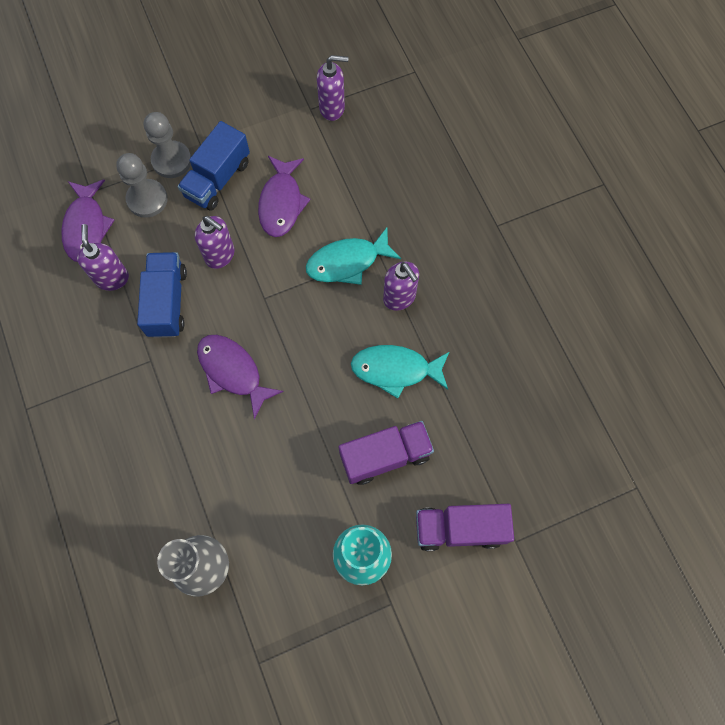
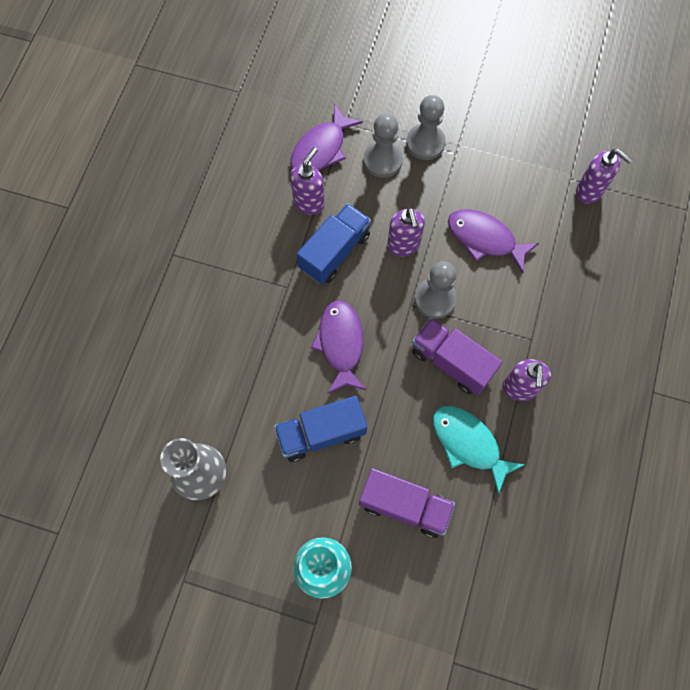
camera: 40 degrees right, 0 degrees up
blue truck [178,121,250,211] -> blue truck moved to [274,396,367,462]
purple fish [258,156,311,237] -> purple fish turned 75 degrees clockwise [448,210,539,273]
turquoise fish [306,228,401,285] -> none
purple truck [416,504,514,551] -> purple truck moved to [412,318,502,395]
none -> grey pawn [414,261,457,319]

